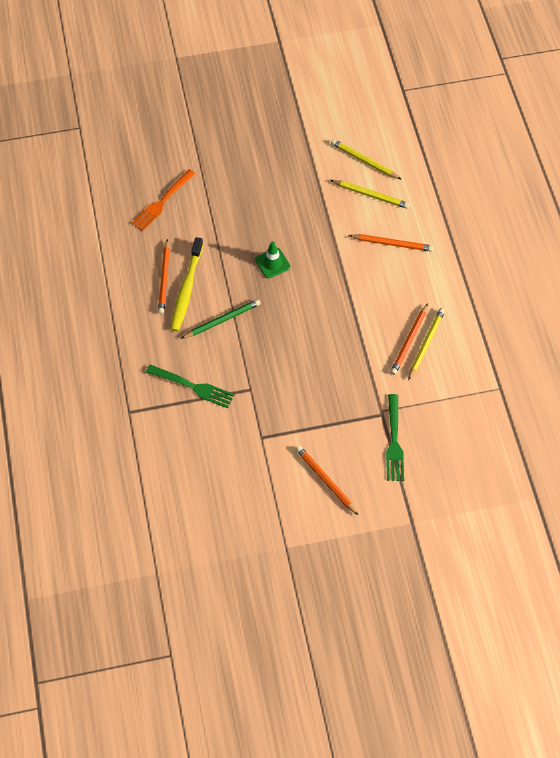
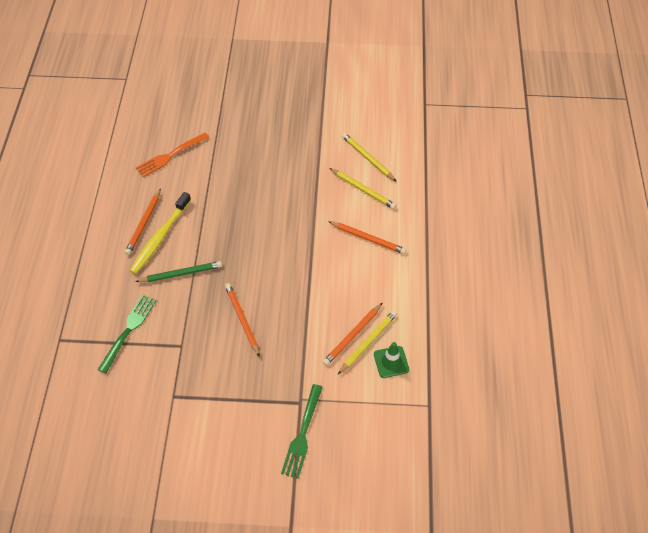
camera: 15 degrees right, 5 degrees down
green fork [146,365,235,408] -> green fork turned 105 degrees counterclockwise [98,294,157,373]
green traffic cone [255,241,291,279] -> green traffic cone moved to [374,342,409,378]
orange pencil [295,445,358,515] -> orange pencil moved to [225,283,260,357]

